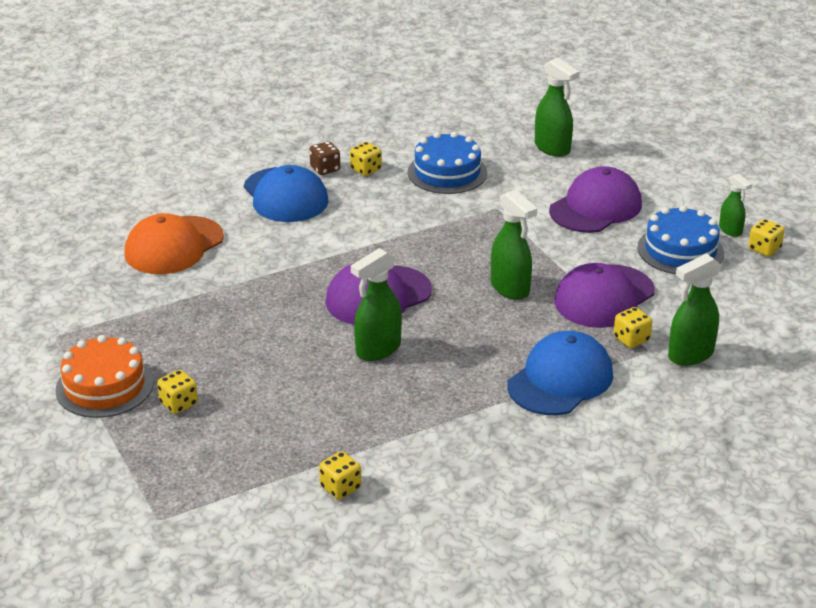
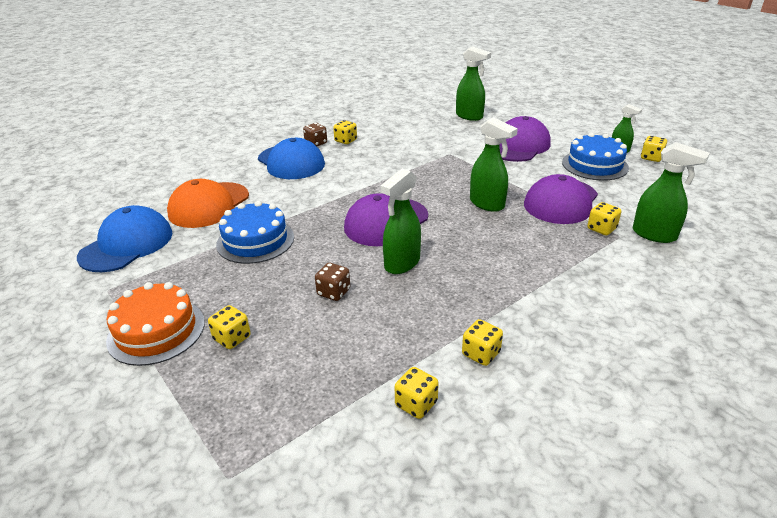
camera: 10 degrees left, 0 degrees up
blue cake [408,132,487,194] -> blue cake moved to [216,201,294,264]
blue cap [507,331,613,415] -> blue cap moved to [77,205,173,272]
green spray bottle [668,253,722,366] -> green spray bottle turned 105 degrees counterclockwise [633,142,710,243]
none -> brown dice [315,263,350,301]
none -> yellow dice [462,319,503,366]

